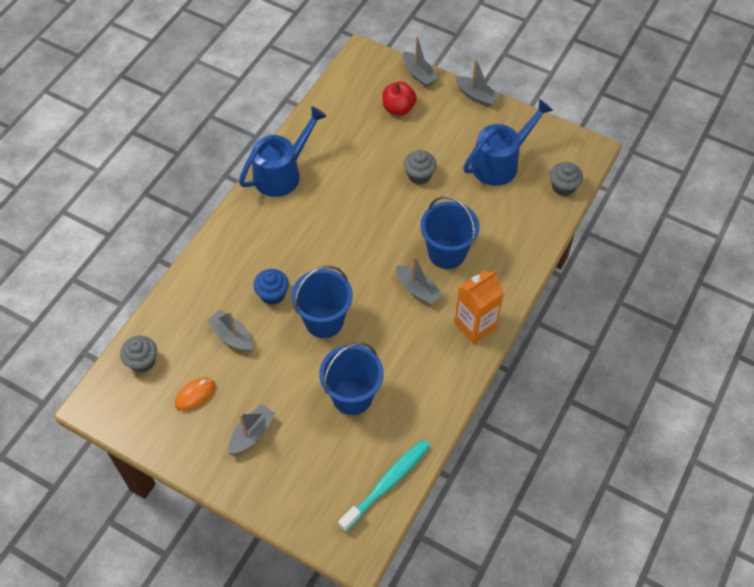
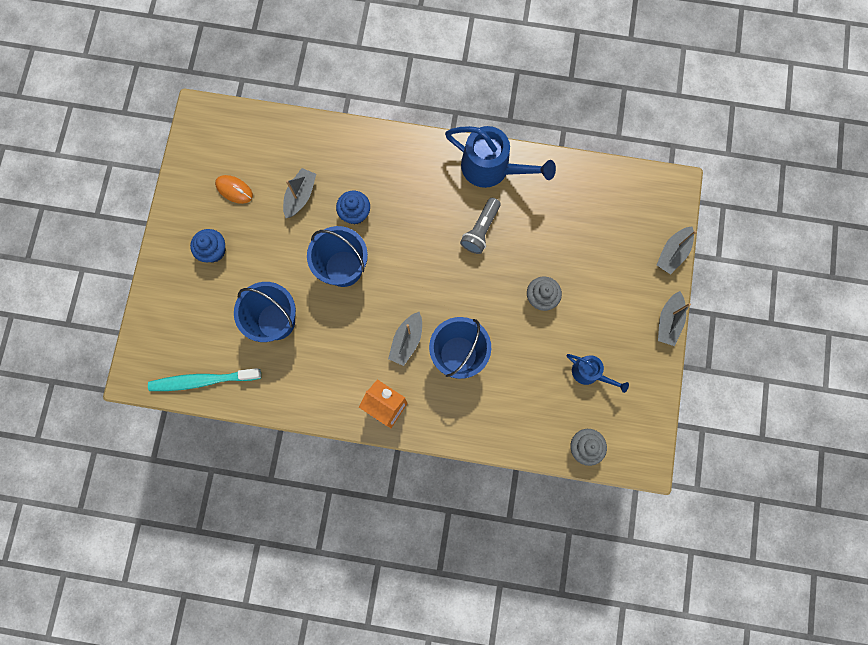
camera: 70 degrees right, 20 degrees up
grey cupcake [120,336,157,373] -> none
grey boat [228,404,275,454] -> blue cupcake [190,229,225,262]
turquoise toothbrush [338,440,430,532] -> turquoise toothbrush turned 150 degrees clockwise [148,368,261,391]
red apple [382,82,417,116] -> none
blue watering can [463,99,553,186] -> blue watering can [567,354,629,393], size x0.55
none -> grey flashlight [460,198,501,254]

